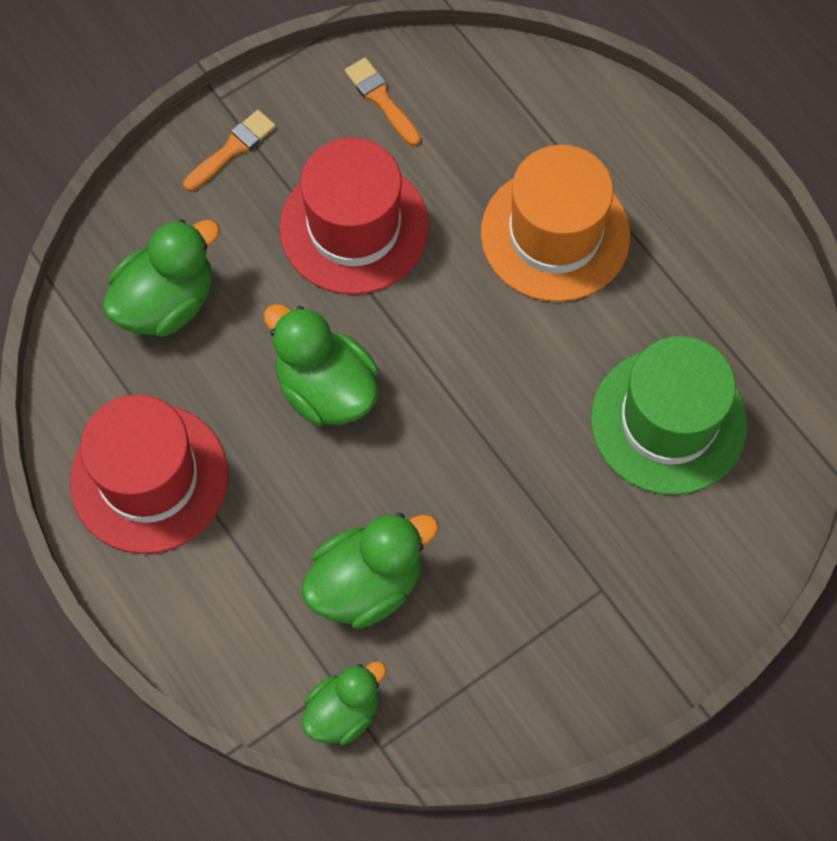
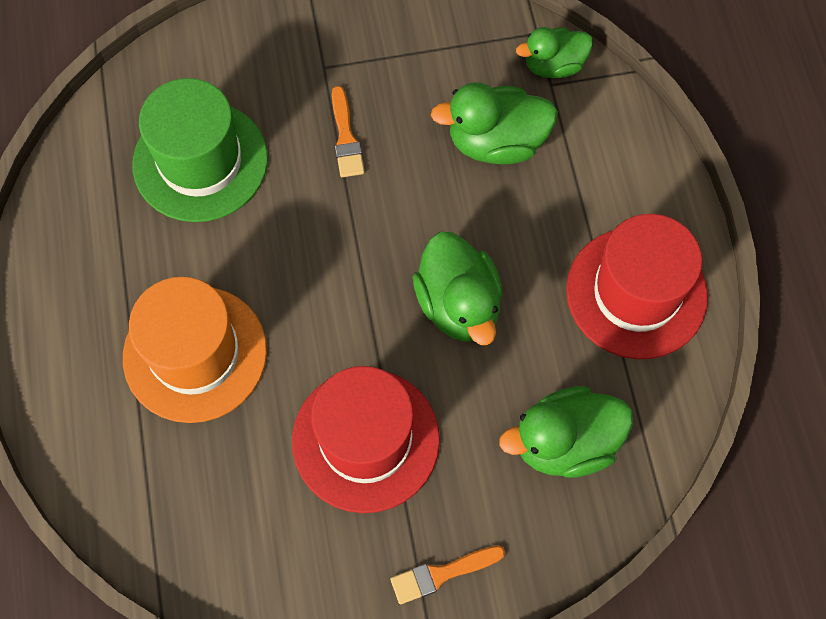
camera: 155 degrees left, 0 degrees up
orange brush [345,58,421,146] -> orange brush moved to [332,86,365,177]

